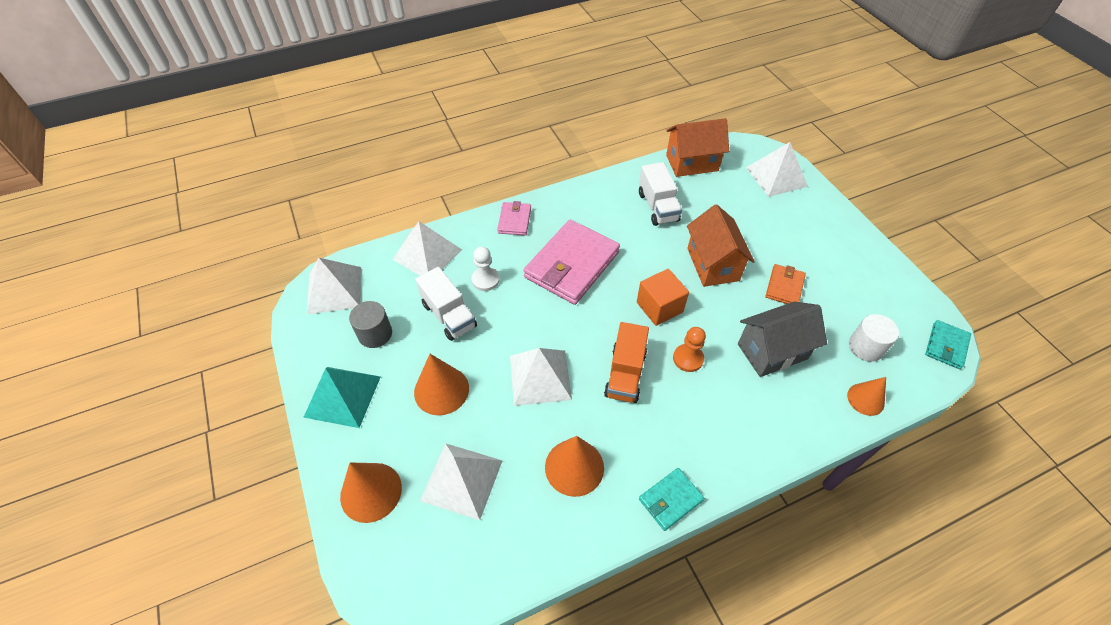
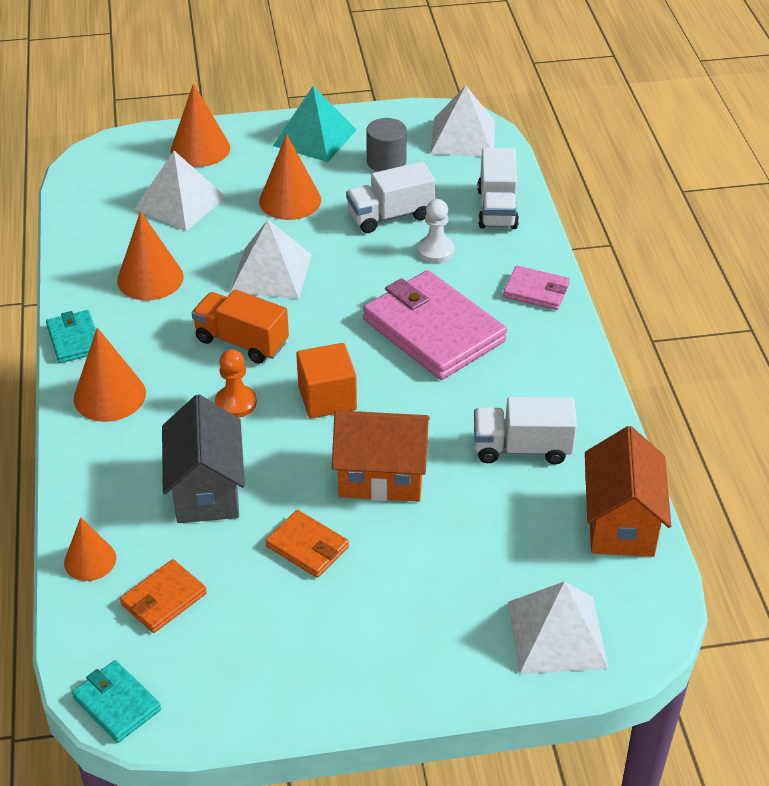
camera: 105 degrees right, 10 degrees down
white pyramid [392,221,462,276] -> white truck [477,147,519,229]
white cylinder [849,314,899,362] -> orange wallet [120,559,207,633]
none -> orange cone [74,327,146,422]

